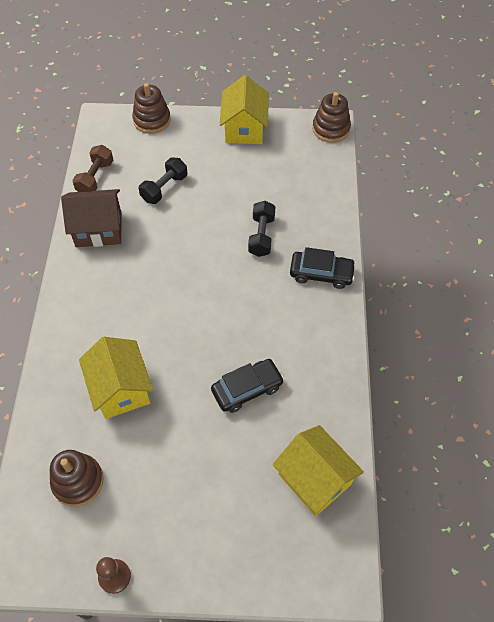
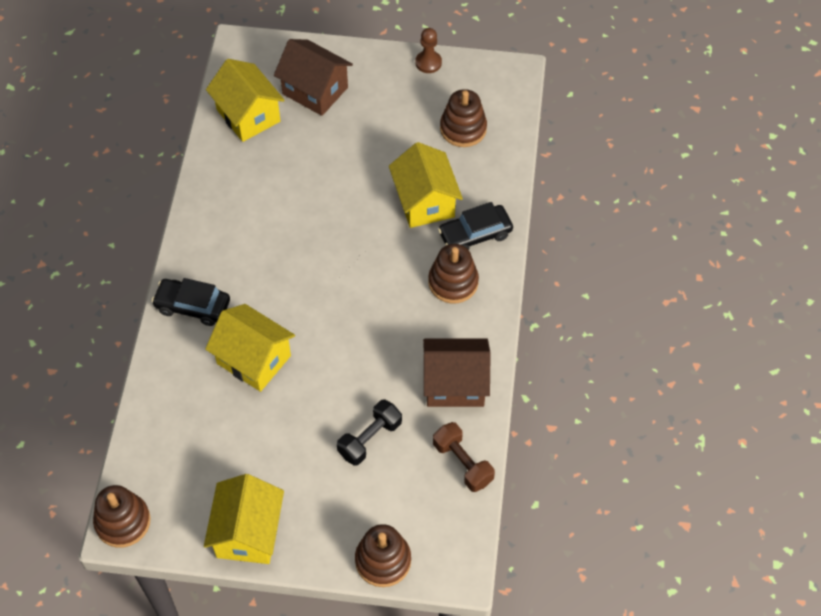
camera: 175 degrees left, 0 degrees up
brown dumbbell [72,145,113,192] -> brown dumbbell turned 60 degrees counterclockwise [433,422,495,492]
black car [211,359,284,413] -> black car moved to [438,202,513,250]
black dumbbell [248,201,275,257] -> yellow house [205,304,295,392]
none -> brown house [274,39,353,116]
none -> brown stacking toy [428,244,479,303]

